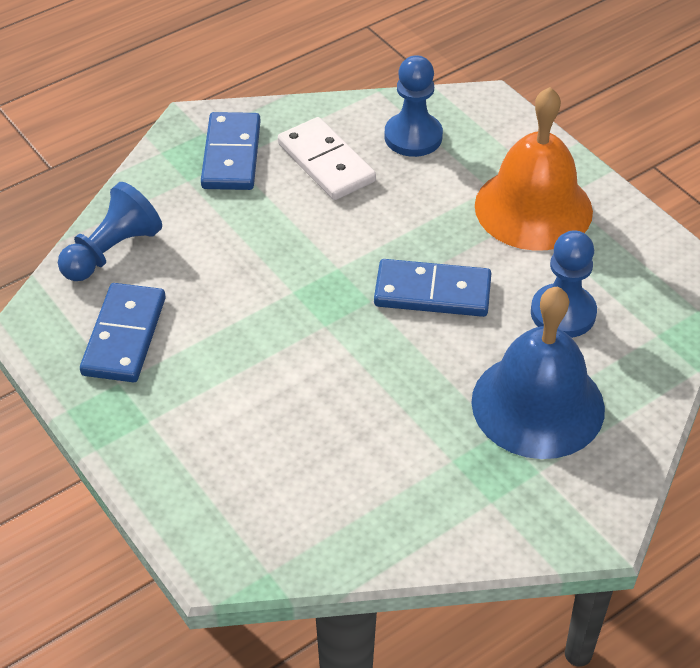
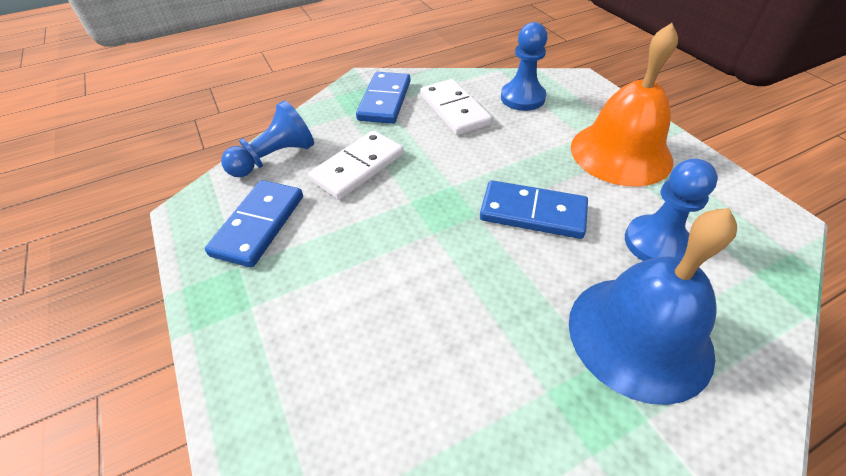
camera: 10 degrees right, 0 degrees up
none -> white domino [308,130,404,200]

